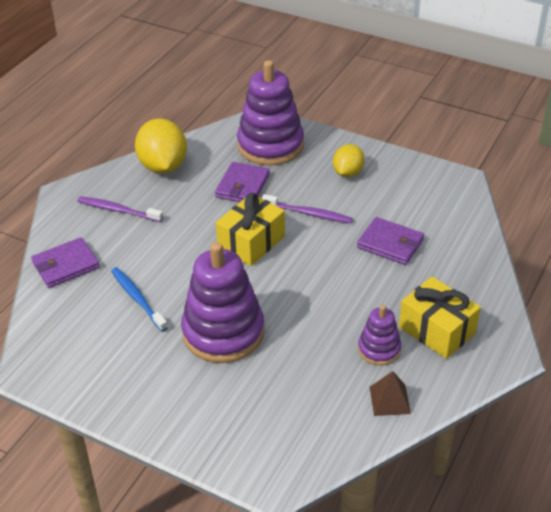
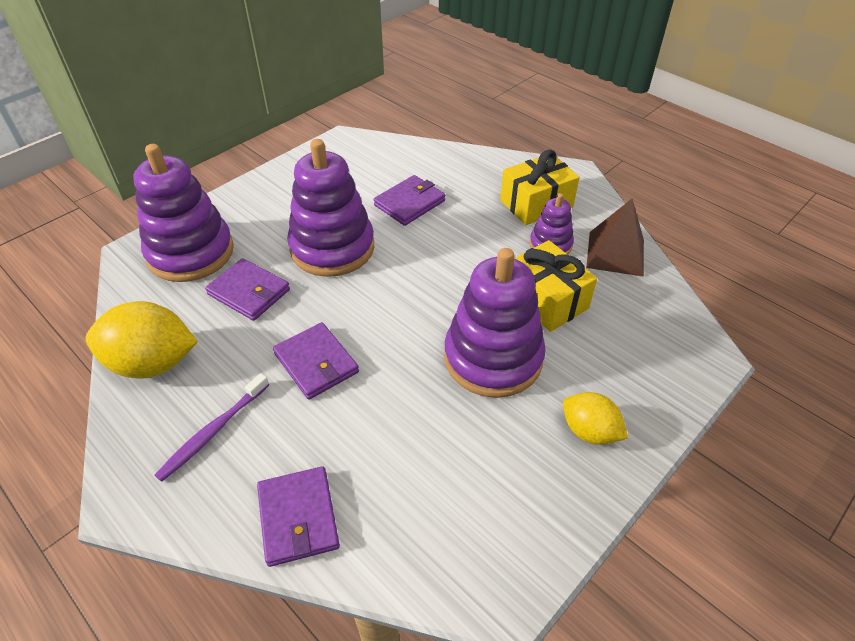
camera: 75 degrees left, 5 degrees up
blue toothbrush [111,267,168,332] -> none
yellow gift [216,193,285,266] -> yellow gift moved to [514,240,597,332]
purple toothbrush [262,194,353,224] -> purple stacking toy [287,139,375,277]
yellow lemon [333,144,365,177] -> yellow lemon moved to [563,392,628,445]
brown pyramid [370,371,411,416] -> brown pyramid [586,199,644,277], size x1.55
none -> purple wallet [273,322,359,400]

